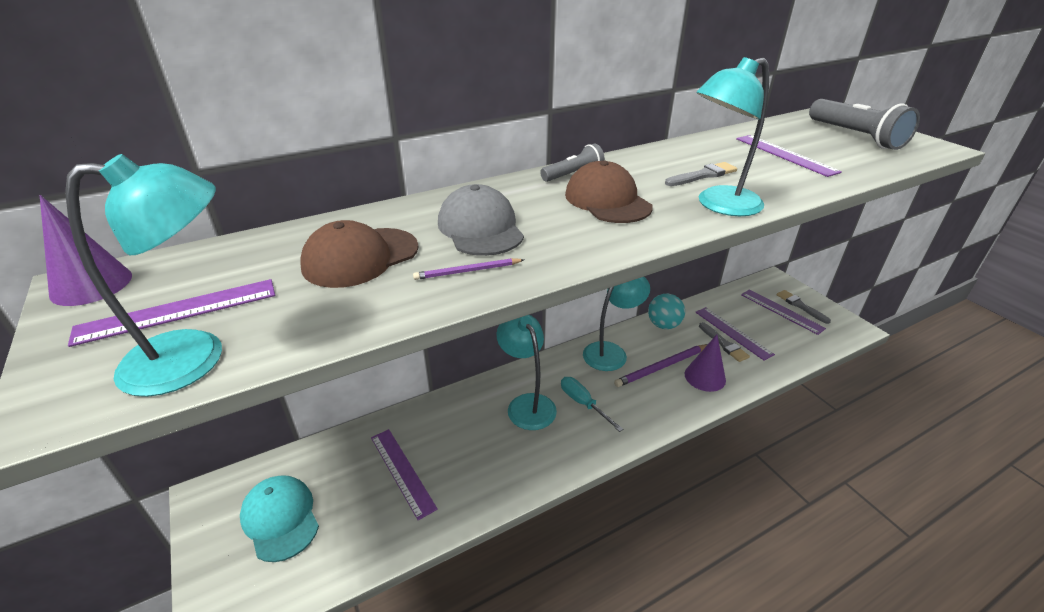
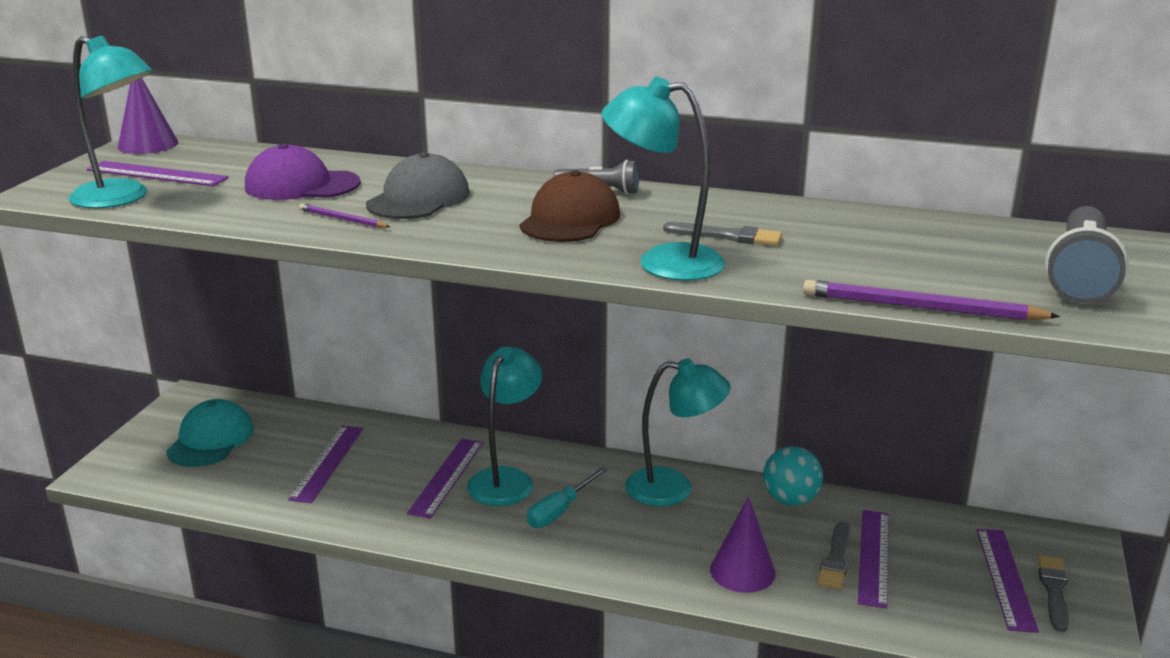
camera: 45 degrees right, 10 degrees down
brown cap [300,220,419,288] -> purple cap [245,143,361,200]
turquoise screwdriver [561,377,623,432] -> turquoise screwdriver turned 150 degrees counterclockwise [527,467,608,528]
purple pencil [614,344,708,387] -> purple pencil moved to [803,280,1060,321]
purple ruler [736,135,842,177] -> purple ruler moved to [407,438,483,519]

